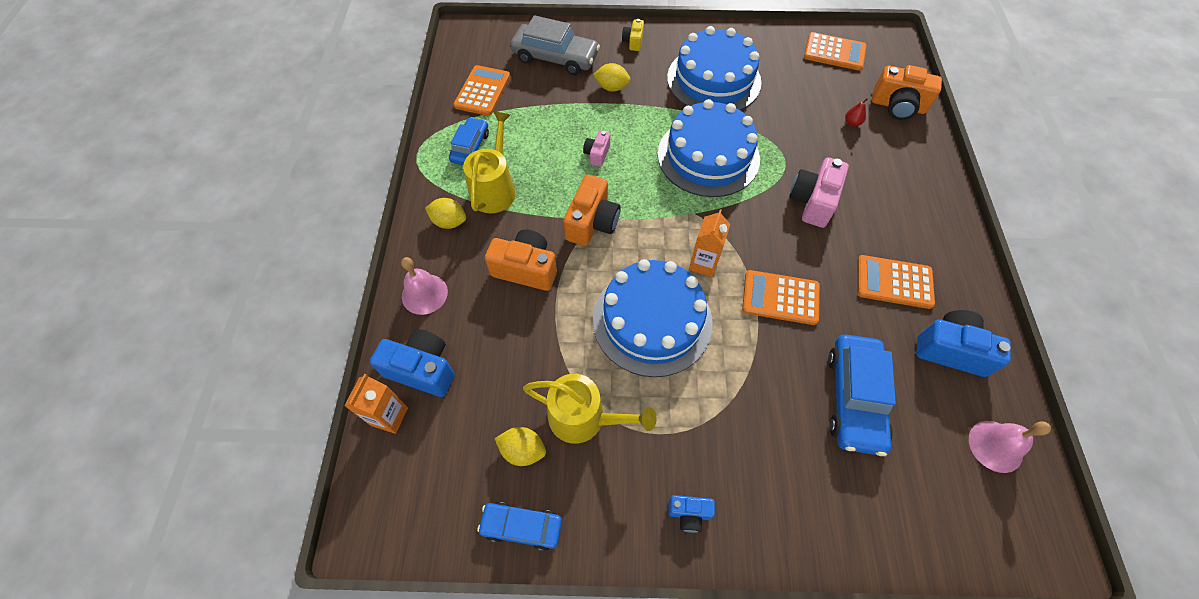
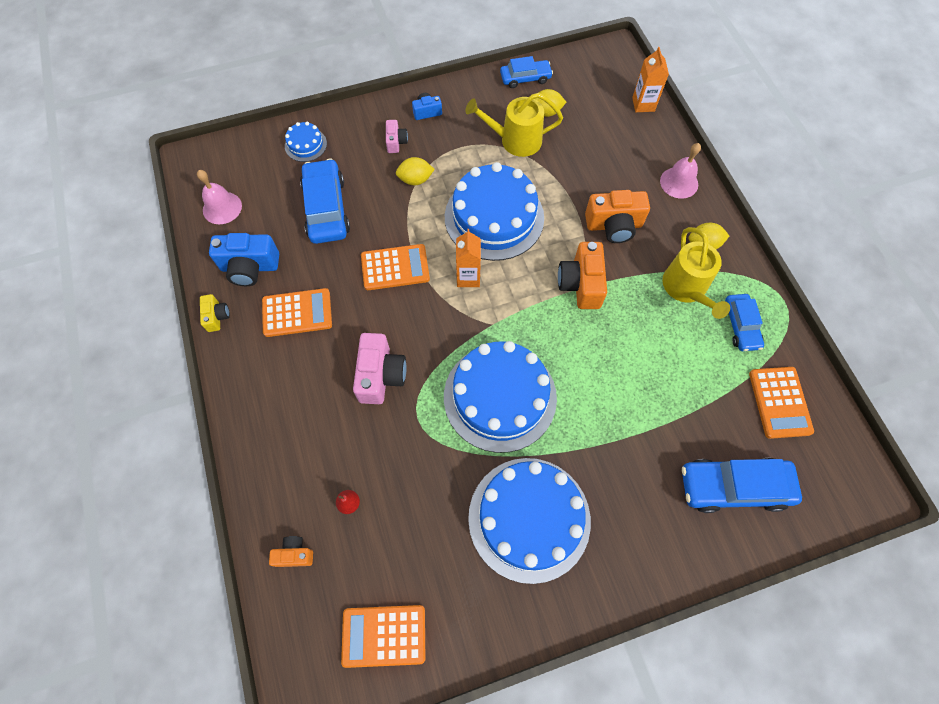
camera: 160 degrees right, 5 degrees up
blue camera [370,329,455,397] -> none
grey car [510,15,600,75] -> blue car [682,458,802,513]
pink camera [583,131,610,167] -> pink camera moved to [386,120,408,153]
yellow lemon [593,63,631,91] -> yellow lemon moved to [396,157,435,185]
yellow camera [622,19,644,51] -> yellow camera moved to [200,294,230,332]
orange camera [872,65,942,120] -> orange camera [269,536,313,567], size x0.54
none -> blue cake [285,122,327,162]

